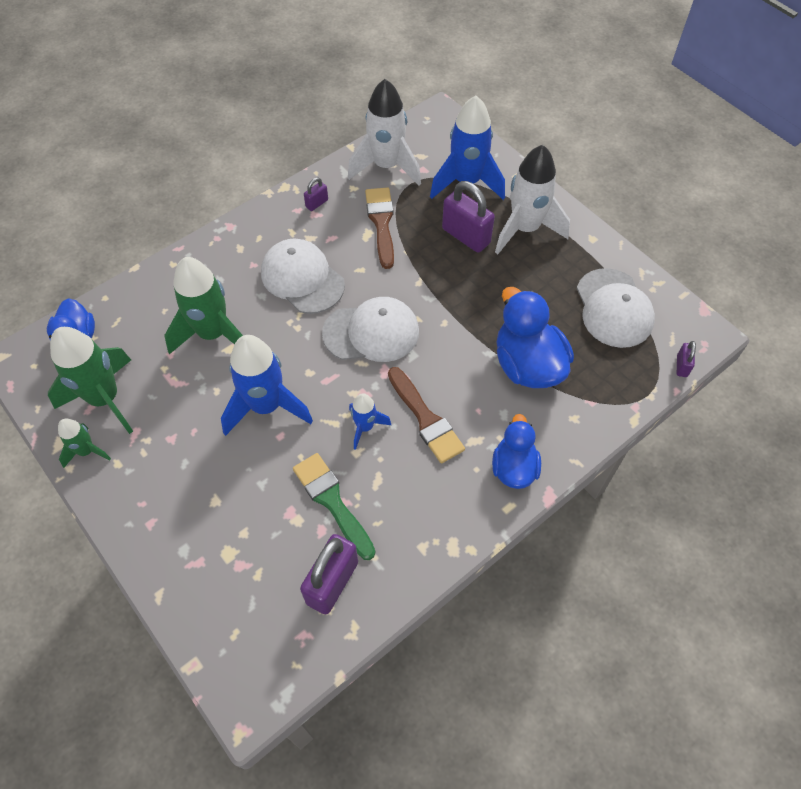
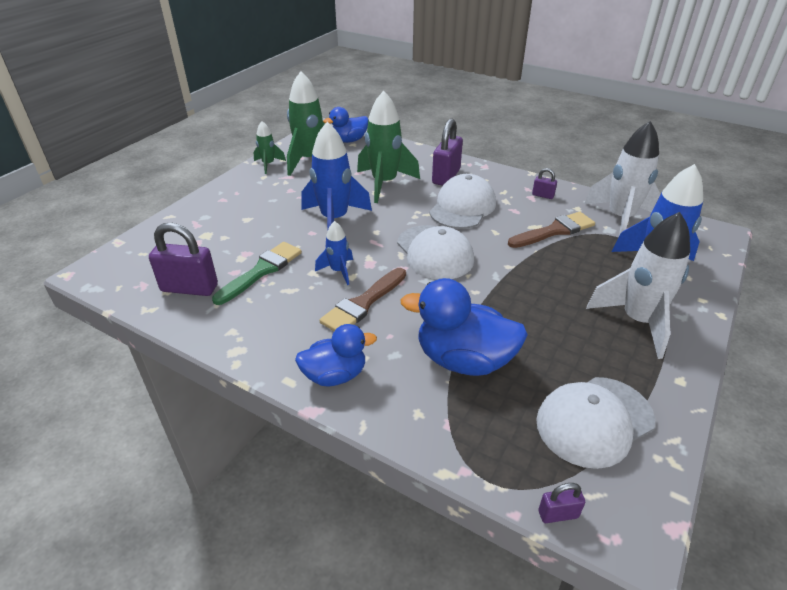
camera: 70 degrees right, 20 degrees down
purple padlock [442,181,495,253] -> purple padlock moved to [432,119,463,186]
blue duck [497,287,574,388] -> blue duck turned 120 degrees counterclockwise [401,278,528,376]

